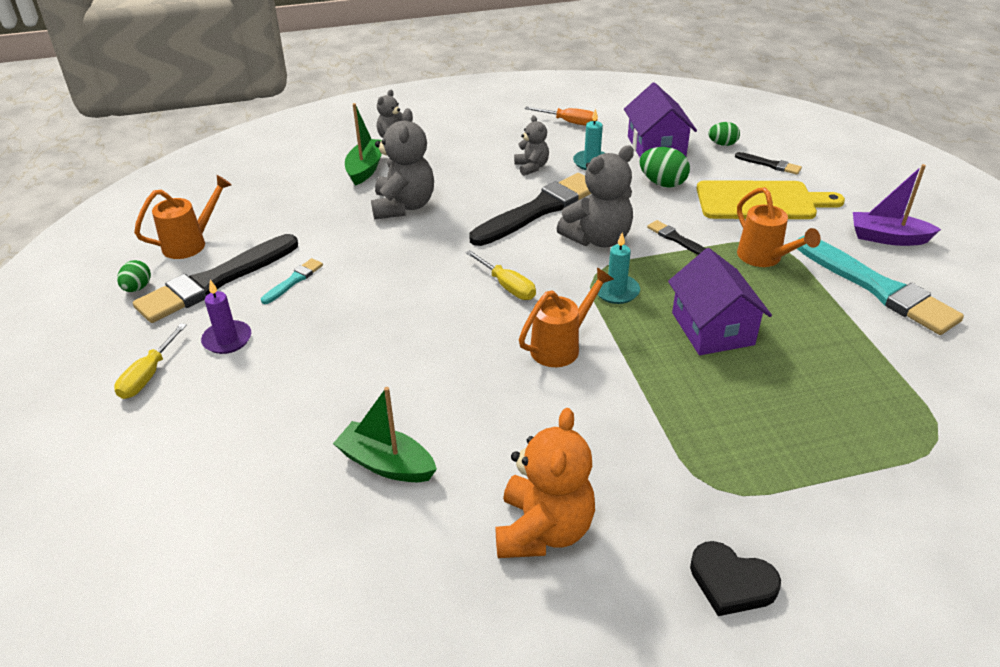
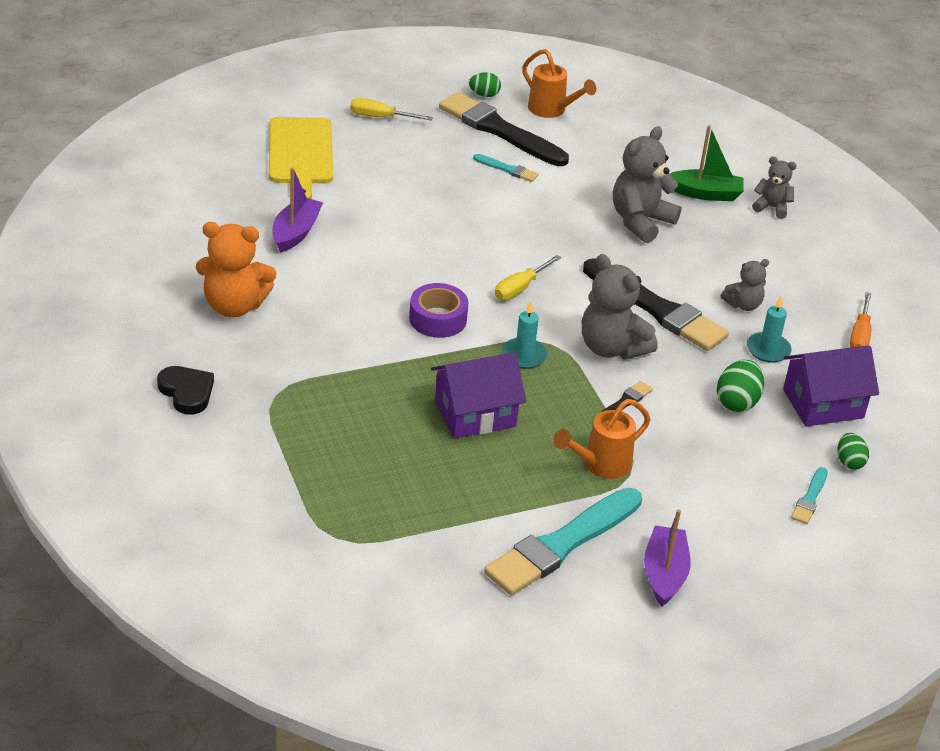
camera: 80 degrees right, 0 degrees up
purple candle [201,280,251,354] -> none
green boat [333,387,437,482] -> purple boat [272,168,323,253]
grey teddy bear [371,108,434,220] -> grey teddy bear turned 135 degrees clockwise [613,126,681,243]
orange watering can [519,268,614,367] -> purple tape [409,283,468,338]
black heart [690,541,781,616] -> black heart turned 120 degrees clockwise [157,366,214,415]
yellow cutting board [697,180,845,219] -> yellow cutting board moved to [269,117,333,199]
black brush [735,152,802,175] -> turquoise brush [791,467,828,524]

